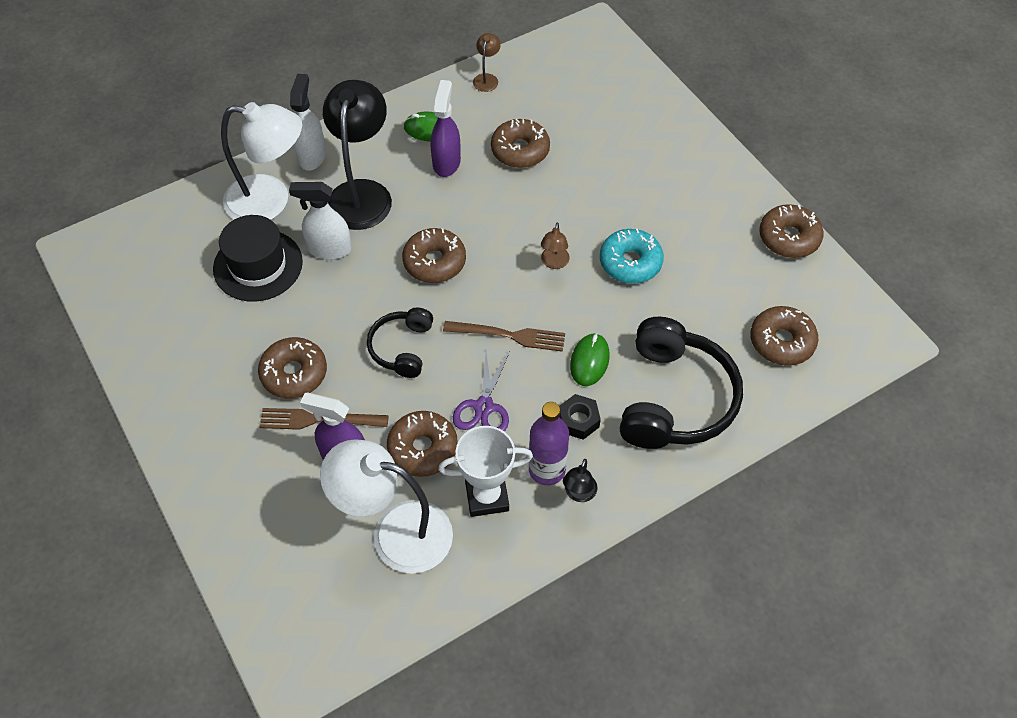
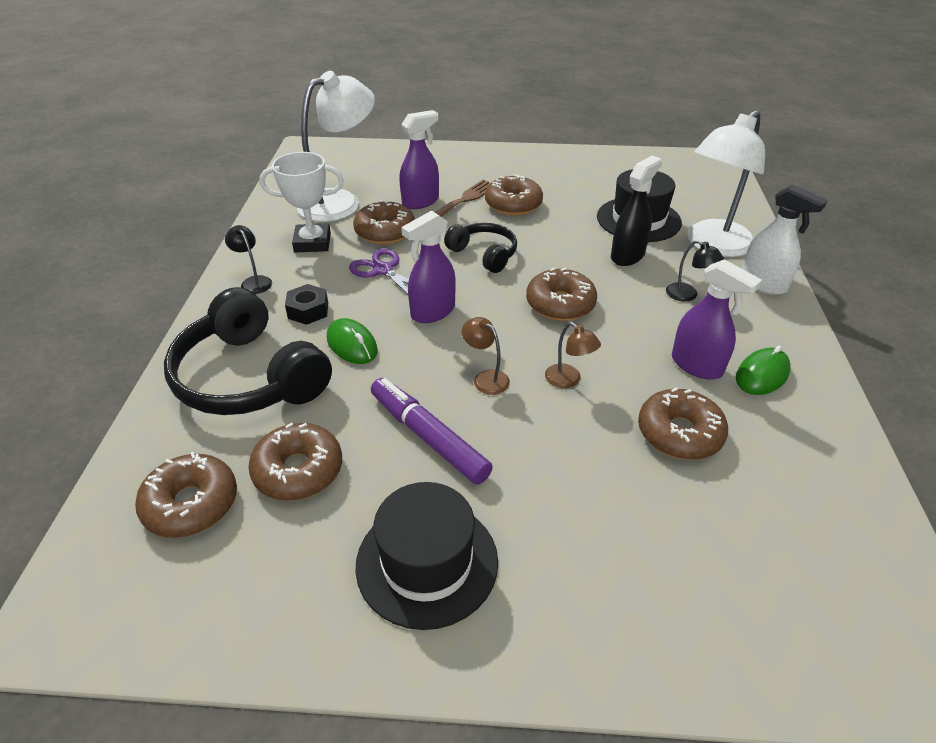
camera: 125 degrees right, 15 degrees down
white spray bottle [289,182,352,260] -> black spray bottle [611,156,662,266]
black lamp [323,80,392,230] -> black lamp [666,240,724,302], size x0.42
white trophy [438,426,533,517] -> white trophy turned 60 degrees clockwise [259,152,344,253]
brown fork [443,321,565,352] -> purple spray bottle [401,210,456,323]
brown lamp [473,33,501,92] -> brown lamp moved to [545,322,601,388]
purple bottle [529,402,569,485] -> none
turquoise donut [600,229,664,284] -> purple marker [371,378,493,485]
brown donut [759,204,823,258] -> brown donut moved to [248,423,342,501]
none -> black hat [355,482,498,630]

